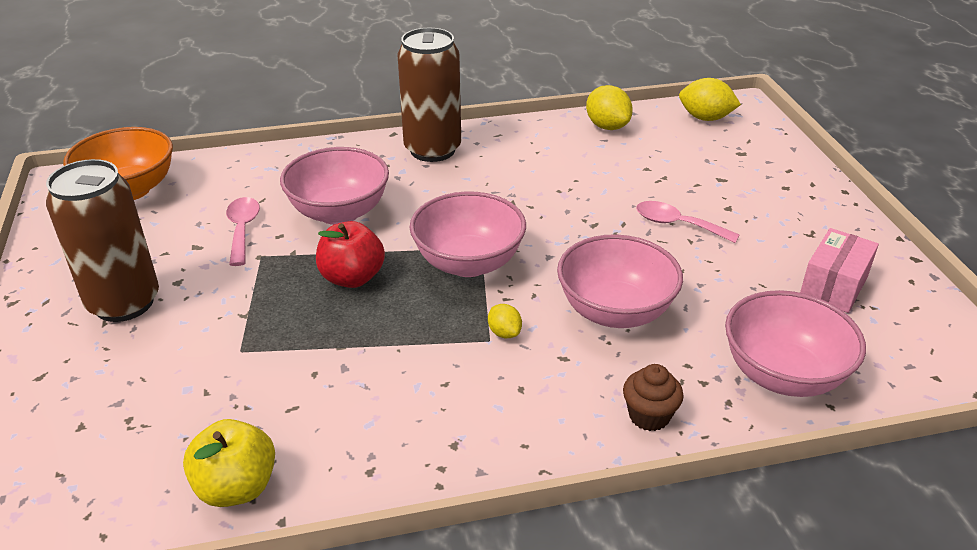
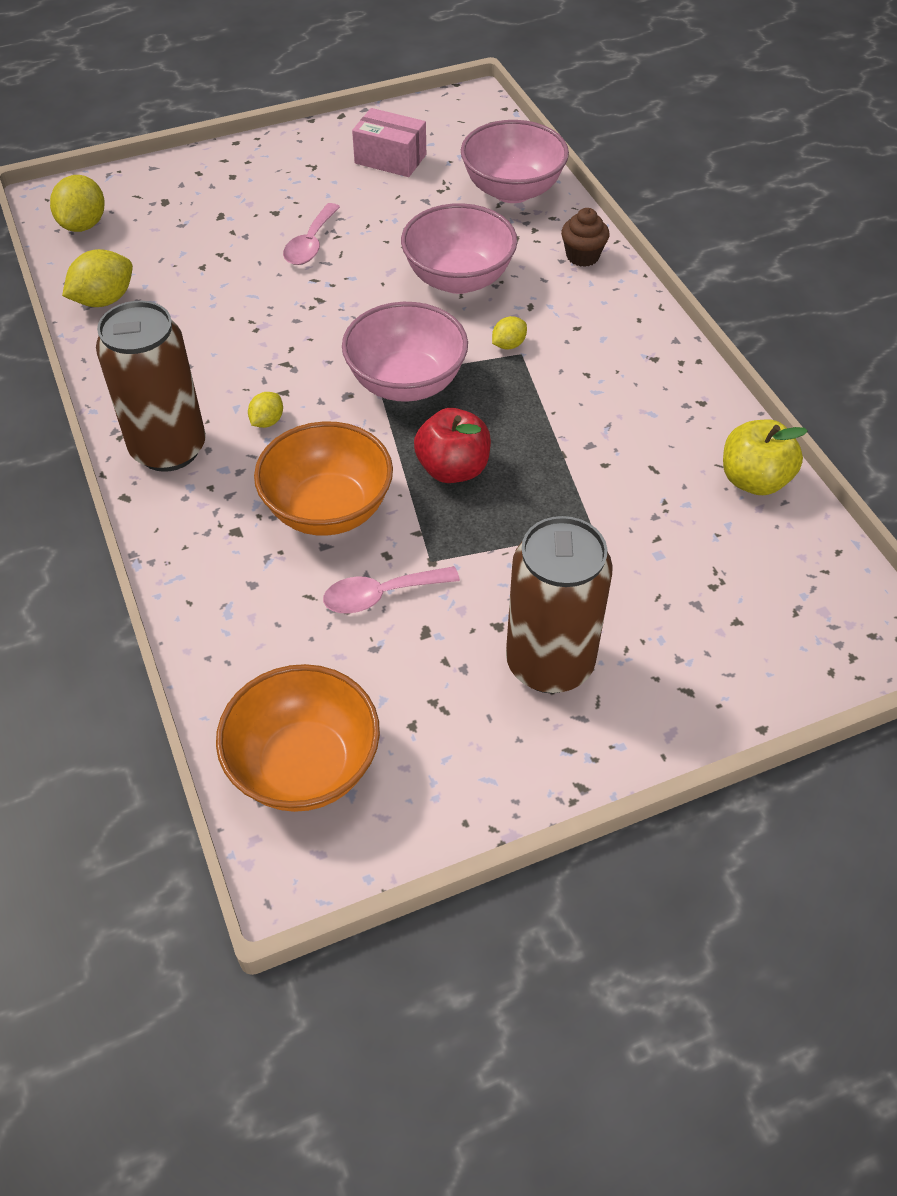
camera: 100 degrees left, 15 degrees up
pink bowl [280,147,389,225] -> orange bowl [254,421,393,536]
none -> yellow lemon [248,392,283,428]

